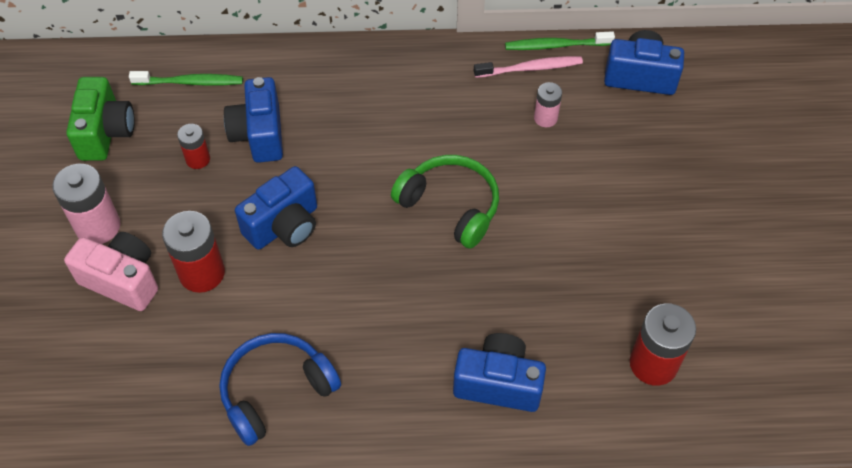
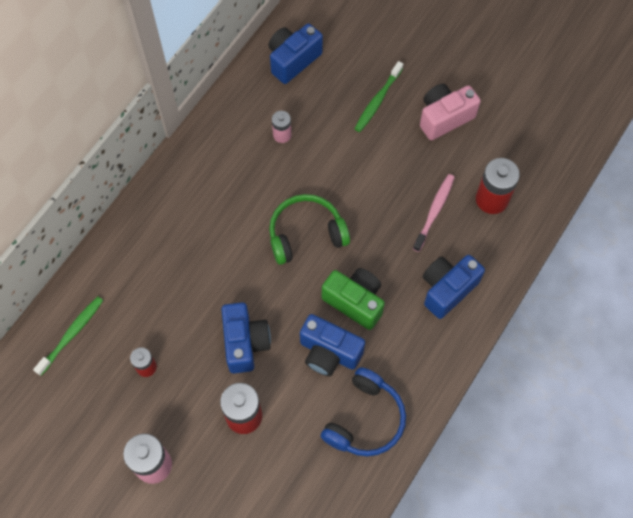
camera: 55 degrees left, 10 degrees up
pink camera [64,232,158,311] -> pink camera moved to [420,84,481,140]
green camera [66,77,135,161] -> green camera moved to [322,268,385,330]
blue headphones [219,333,341,446] -> blue headphones turned 150 degrees counterclockwise [321,367,406,457]
blue camera [224,77,283,163] -> blue camera moved to [300,314,365,376]
pink toothbrush [474,56,583,78] -> pink toothbrush moved to [413,174,455,252]
green toothbrush [505,31,615,50] -> green toothbrush moved to [354,61,403,132]

